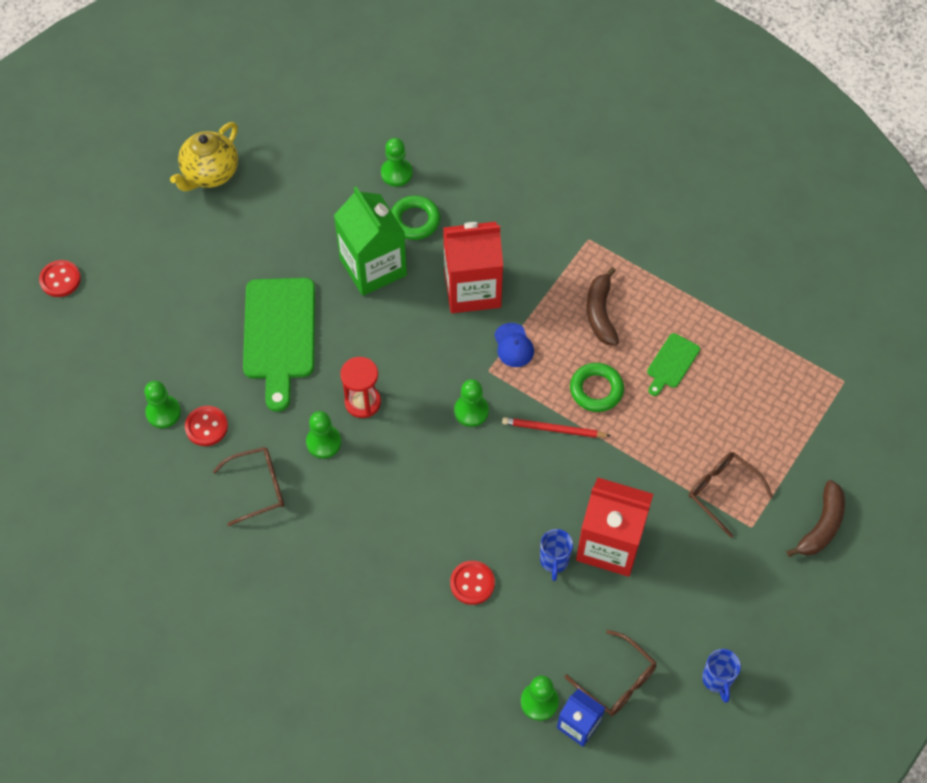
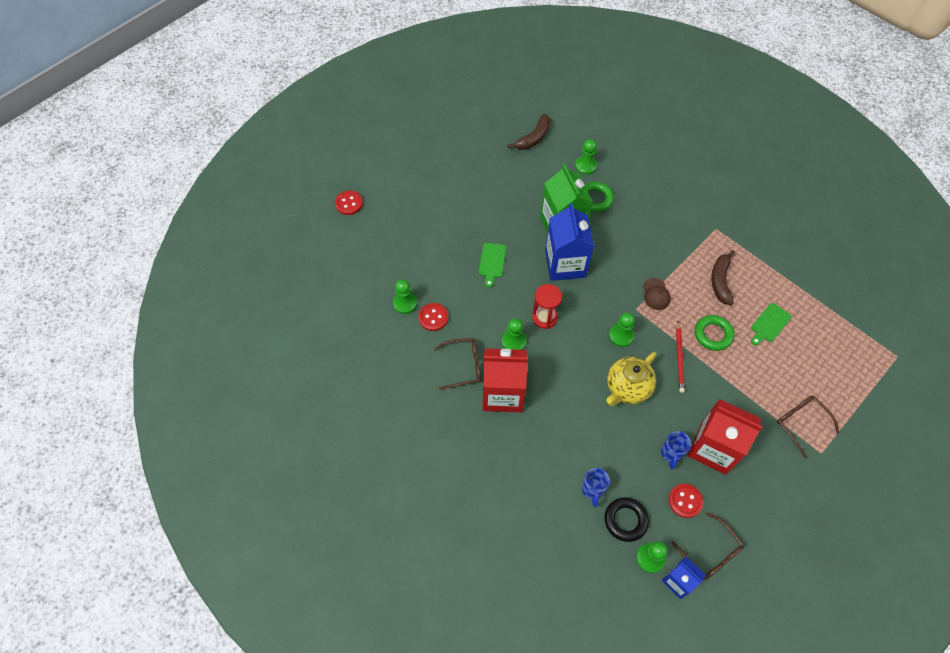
camera: 10 degrees right, 0 degrees up
yellow teapot [170,122,238,191] -> yellow teapot moved to [606,352,657,406]
green cutting board [243,278,315,412] -> green cutting board [479,243,506,287], size x0.49
red carton [443,222,503,313] -> red carton moved to [483,348,528,412]
red button [450,561,495,605] -> red button moved to [669,484,703,518]
blue cap [494,323,534,367] -> brown cap [643,278,671,310]
red pencil [502,417,610,438] -> red pencil turned 105 degrees counterclockwise [676,321,685,393]
blue mug [702,649,741,703] -> blue mug moved to [582,468,610,507]
brown banana [787,480,845,557] -> brown banana moved to [508,114,550,150]
none -> blue carton [545,203,594,281]
none -> black ring [605,498,649,542]

